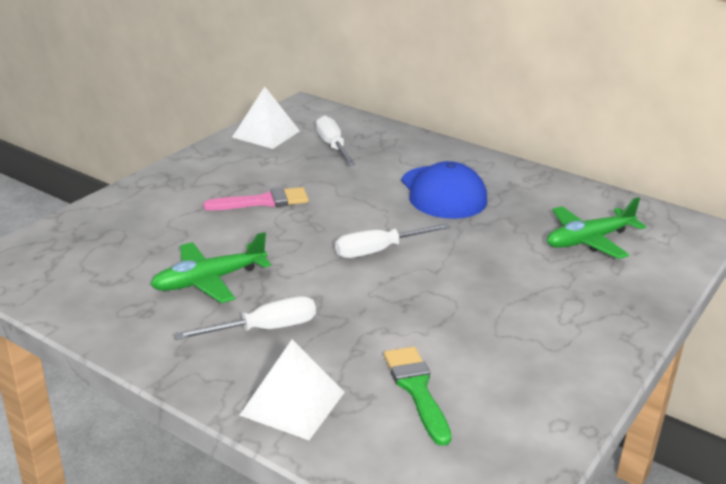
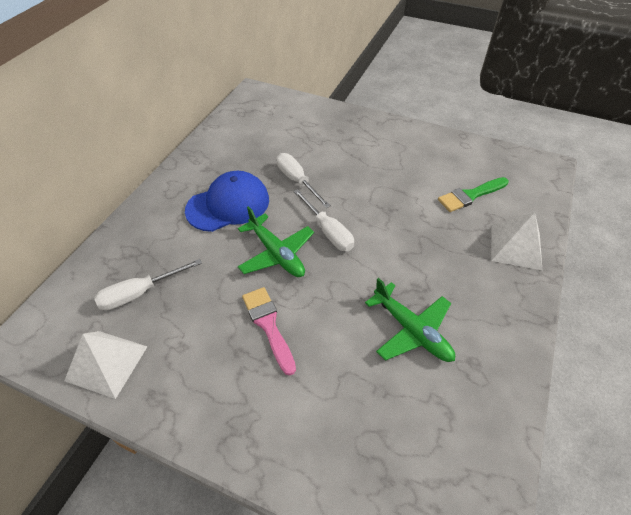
camera: 100 degrees left, 20 degrees up
white screwdriver [174,296,316,340] -> white screwdriver moved to [276,153,331,208]
green plane [547,197,646,259] -> green plane moved to [238,206,314,277]

